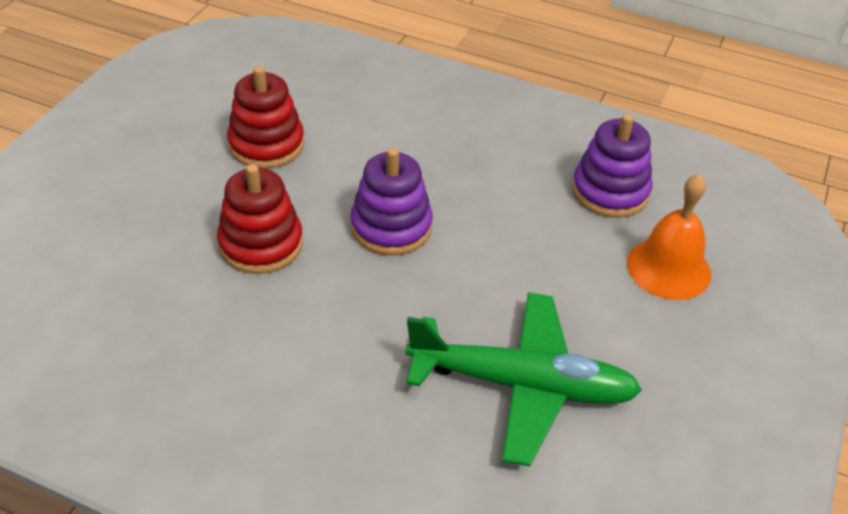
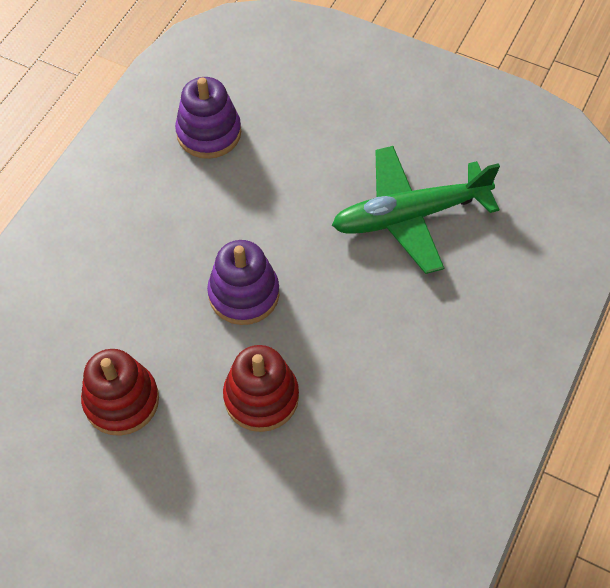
camera: 85 degrees left, 15 degrees up
green plane [405,292,642,467] -> green plane turned 120 degrees counterclockwise [332,146,500,274]
orange bell [627,174,711,300] -> none

